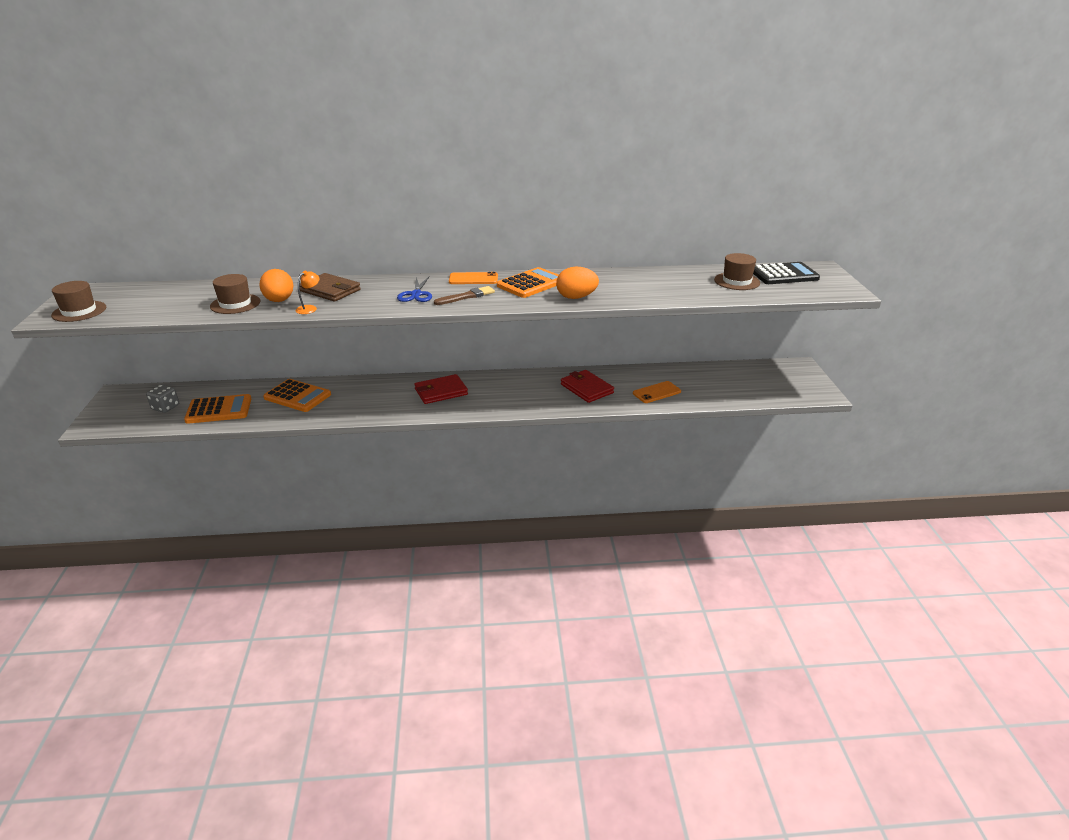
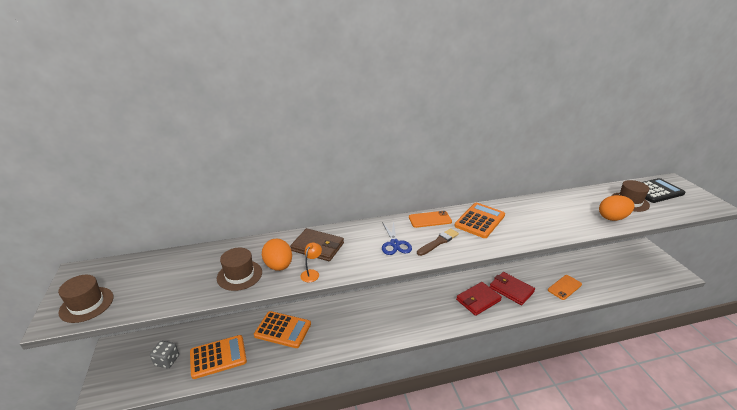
camera: 10 degrees left, 0 degrees up
red wallet [414,374,468,404] -> red wallet moved to [456,282,502,316]
orange egg [556,267,599,299] -> orange egg moved to [599,195,635,221]

